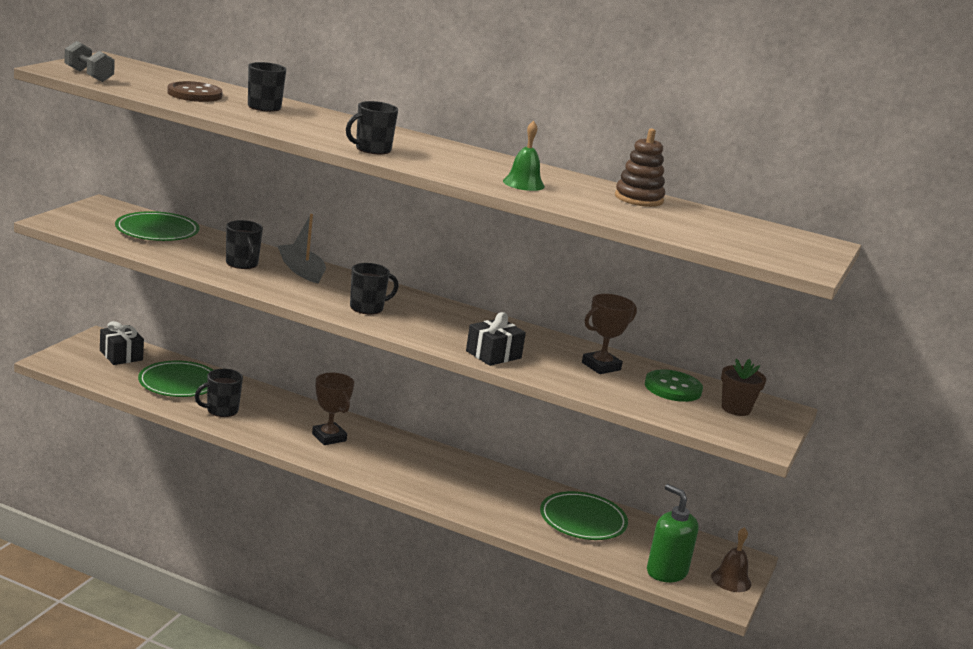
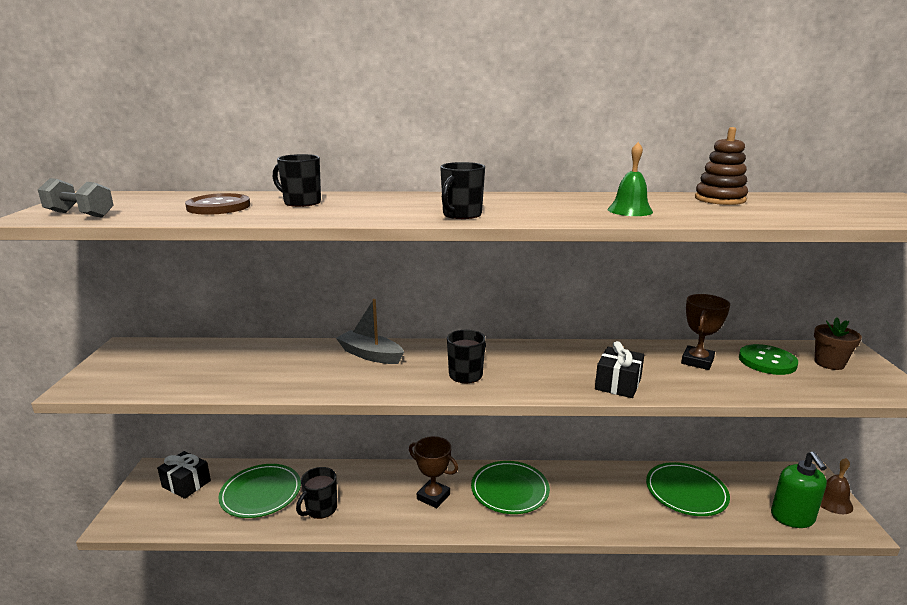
camera: 20 degrees left, 0 degrees up
green plate [115,211,200,241] -> green plate moved to [471,461,550,514]
black mug [226,220,263,269] -> none
green soap dispenser [647,484,699,582] -> green soap dispenser turned 120 degrees counterclockwise [771,451,827,528]

